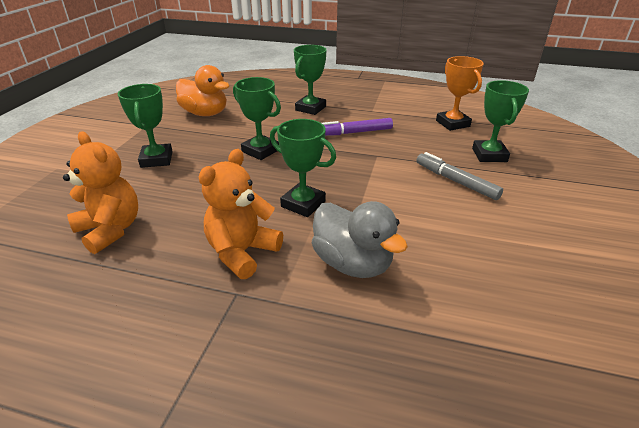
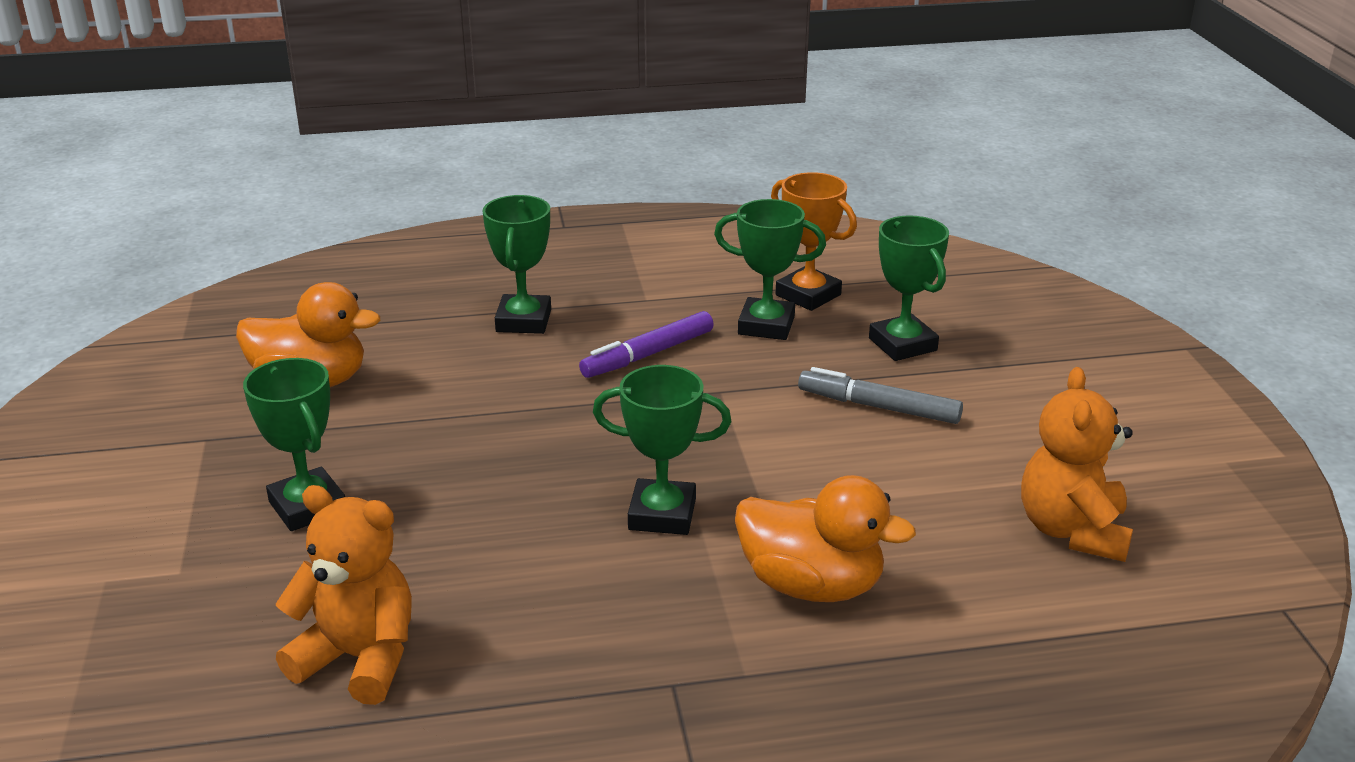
camera: 25 degrees left, 5 degrees down
orange teddy bear [199,149,283,279] -> orange teddy bear moved to [1021,367,1133,562]
green trophy [233,77,281,160] -> green trophy moved to [714,199,826,340]
grey duck [312,201,408,278] -> orange duck [735,475,916,602]

